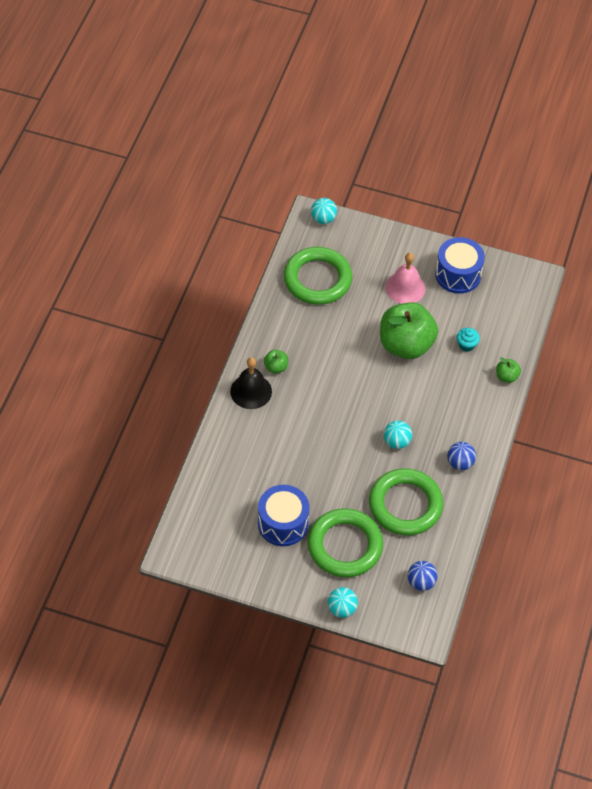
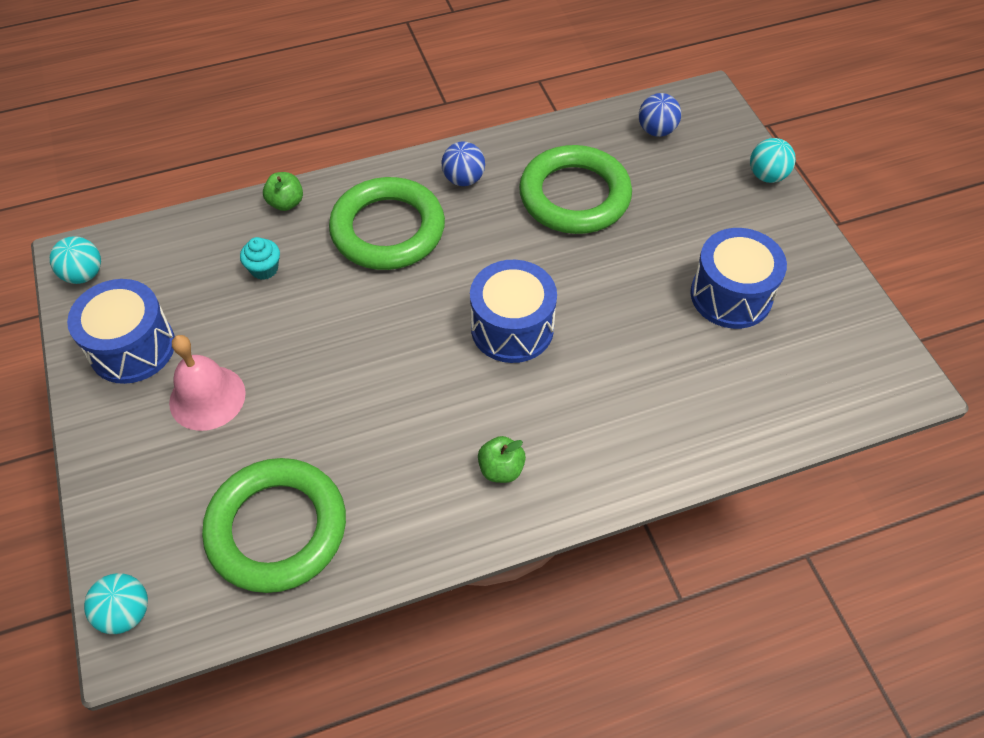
camera: 125 degrees left, 0 degrees up
black bell [230,357,272,409] -> none
green ring [308,508,383,577] -> green ring moved to [329,177,445,270]
green apple [380,302,438,359] -> none
turquoise ball [384,420,412,449] -> turquoise ball moved to [50,236,101,284]
none -> blue drum [470,260,557,363]

